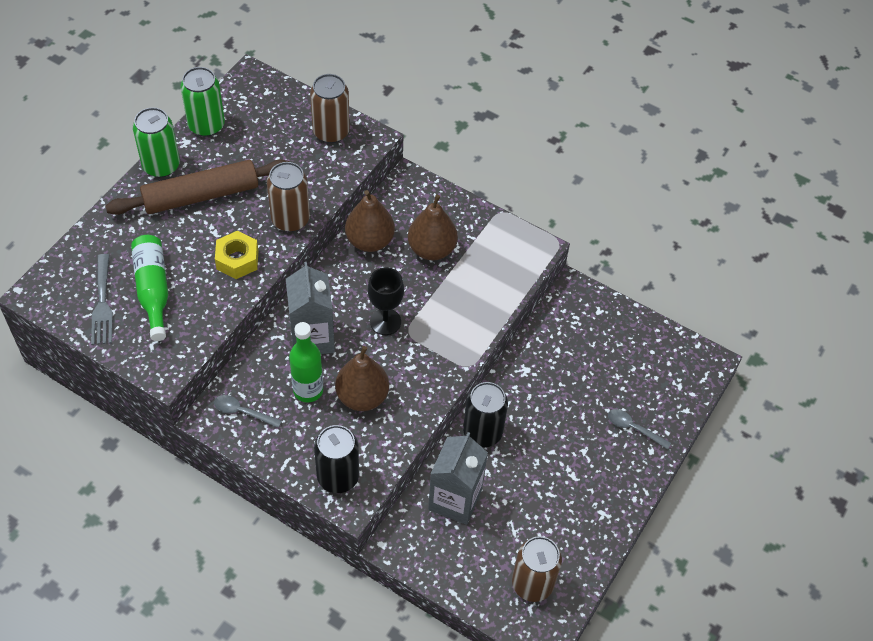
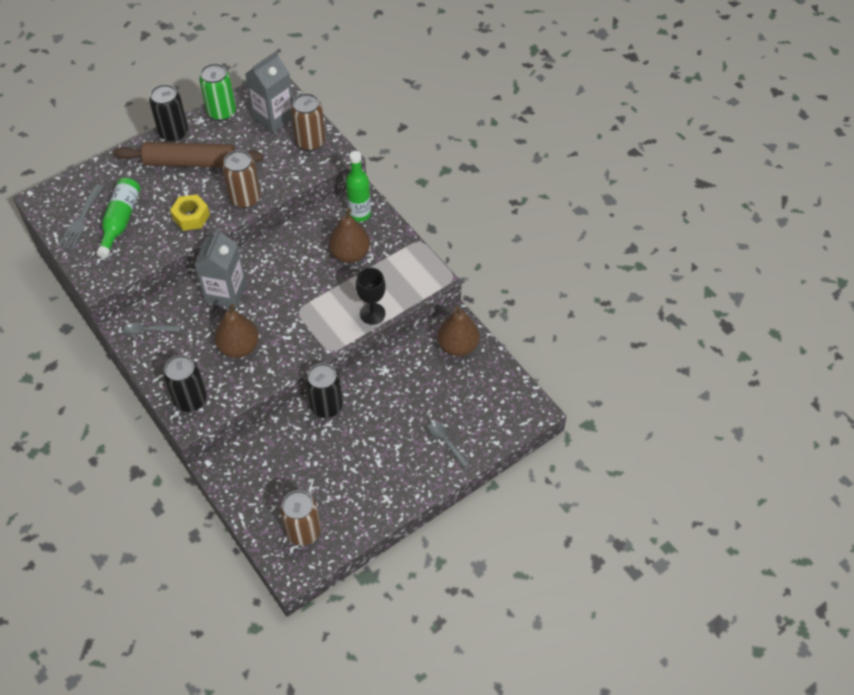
camera: 25 degrees right, 0 degrees up
green can [133,107,180,177] -> black can [149,84,188,142]
grey spoon [214,395,282,428] -> grey spoon turned 45 degrees counterclockwise [123,322,180,336]
green bottle [289,322,323,403] -> green bottle moved to [346,151,371,222]
brown pear [345,190,395,252] -> brown pear moved to [438,306,479,356]
black goblet [368,267,404,335] -> black goblet moved to [356,268,386,325]
grey carton [428,432,488,525] -> grey carton moved to [245,51,293,133]

